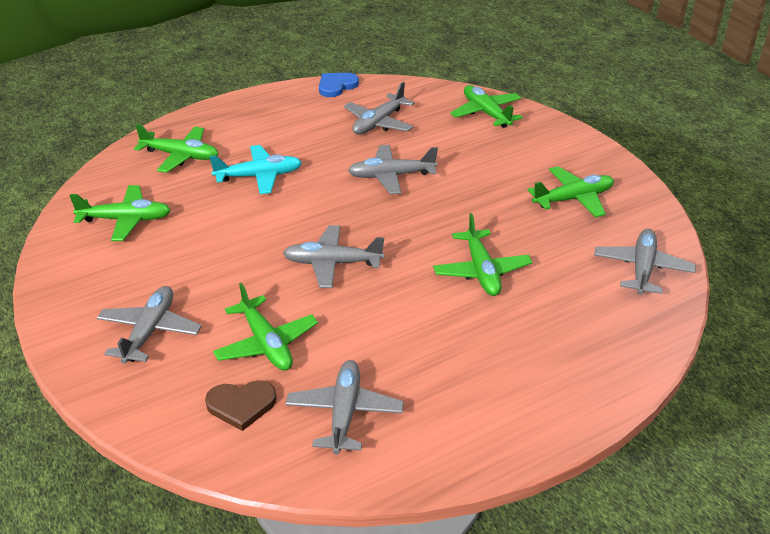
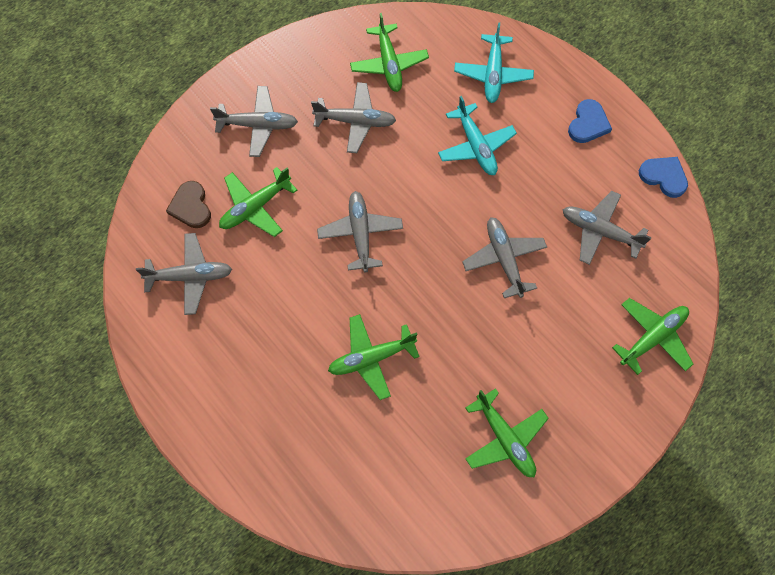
camera: 80 degrees right, 30 degrees up
green plane [134,124,218,173] -> turquoise plane [454,22,534,103]
grey plane [594,229,696,295] -> grey plane moved to [311,82,396,153]
none -> blue heart [568,99,612,143]

